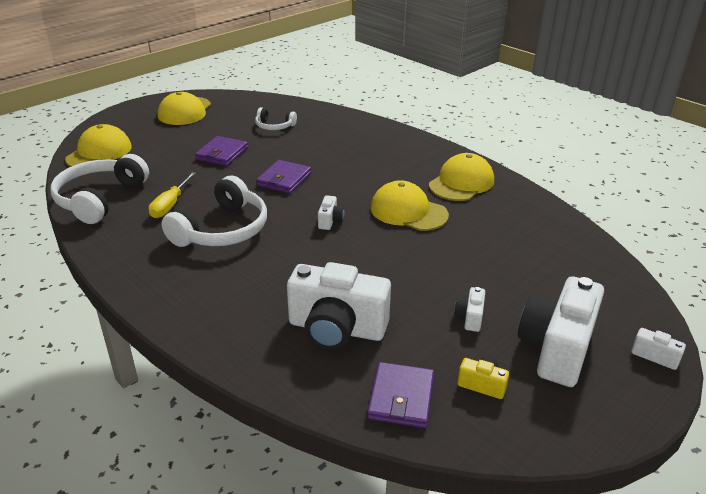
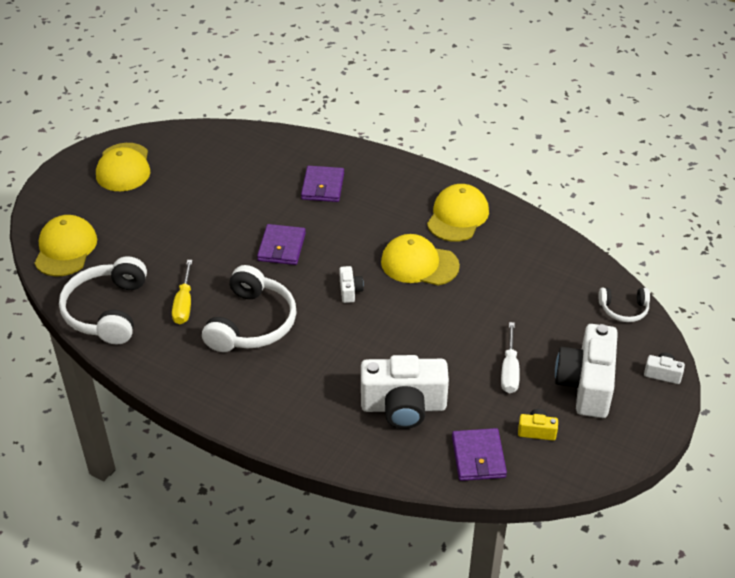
camera: 15 degrees left, 10 degrees up
purple wallet [195,136,248,166] -> purple wallet moved to [301,166,344,202]
white headphones [255,107,297,130] -> white headphones moved to [599,288,650,322]
white camera [454,287,485,332] -> white screwdriver [501,322,520,393]

